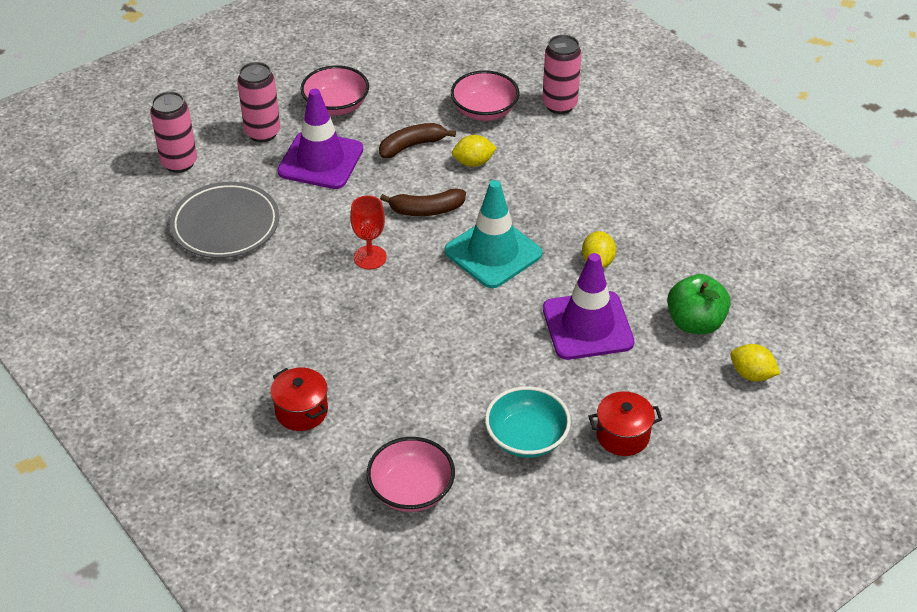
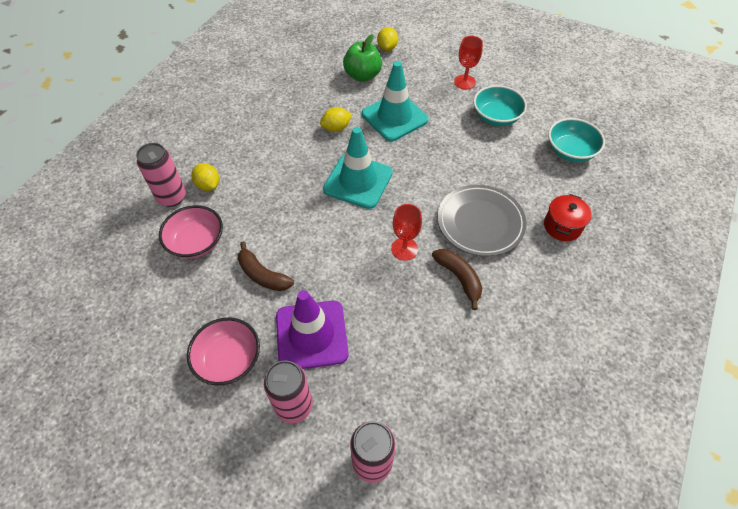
camera: 115 degrees left, 10 degrees up
grey plate [170,182,279,258] -> grey plate moved to [437,185,527,256]
pink bowl [367,437,455,512] -> turquoise bowl [548,118,605,162]
brown banana [380,188,466,216] -> brown banana moved to [432,249,482,310]
yellow lemon [452,135,497,167] -> yellow lemon moved to [191,163,219,191]
purple traffic cone [543,253,634,360] -> turquoise traffic cone [362,61,428,141]
red pot [589,391,662,456] -> red goblet [454,36,483,90]

